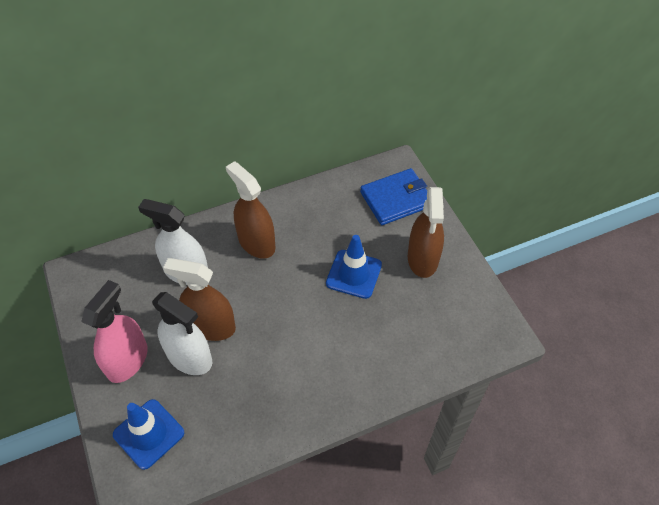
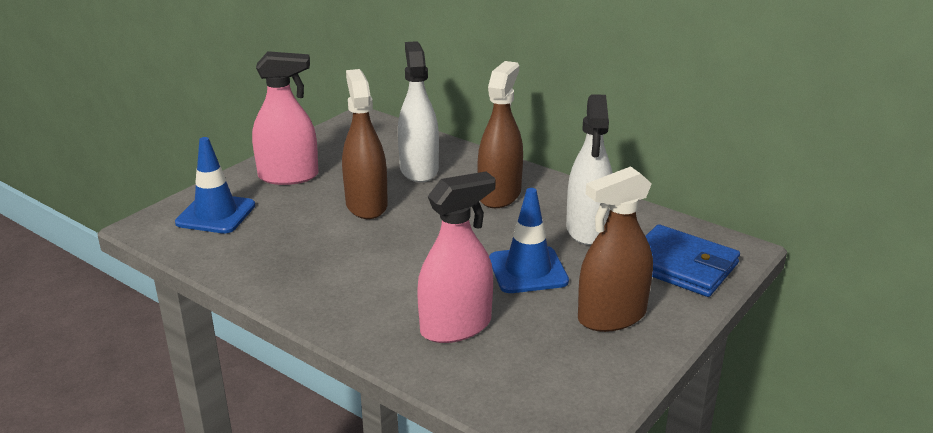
camera: 60 degrees right, 25 degrees down
white spray bottle [152,292,212,375] -> white spray bottle moved to [566,94,612,245]
none -> pink spray bottle [417,172,496,343]

